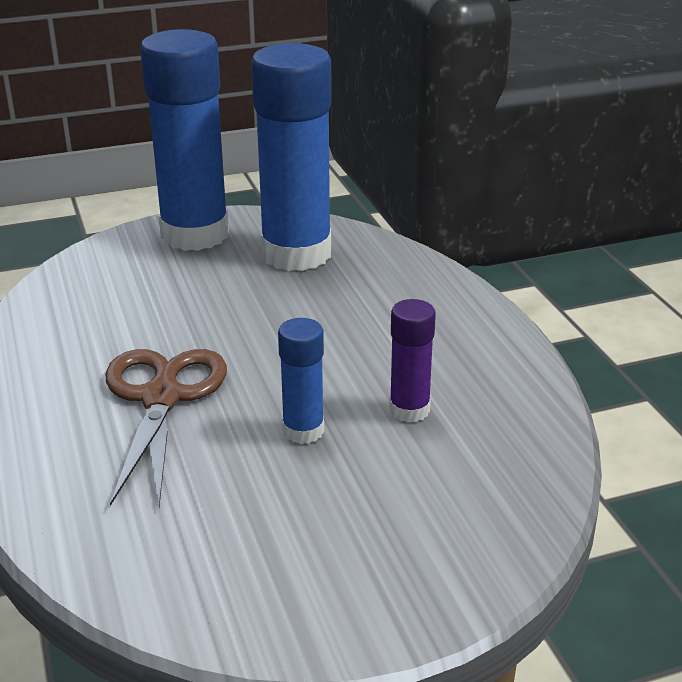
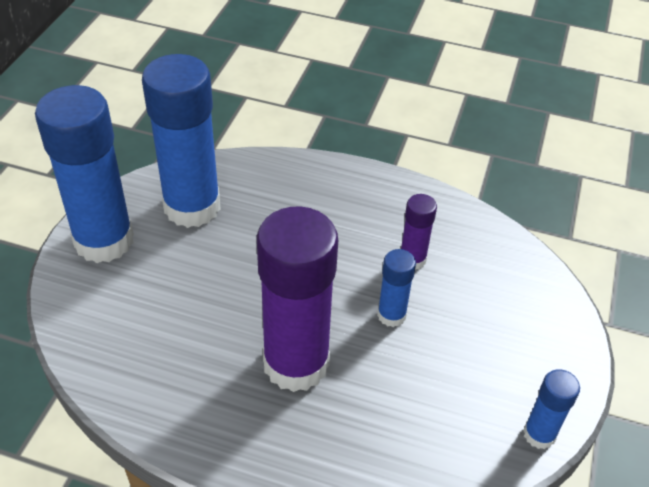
camera: 55 degrees left, 15 degrees up
brown scissors [106,349,227,506] -> purple glue stick [257,206,338,392]
none -> blue glue stick [523,369,580,449]

